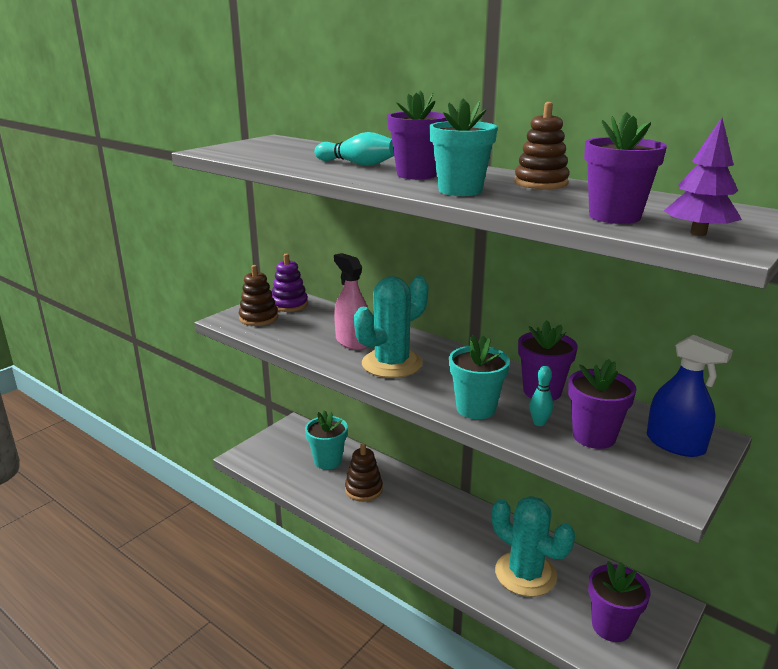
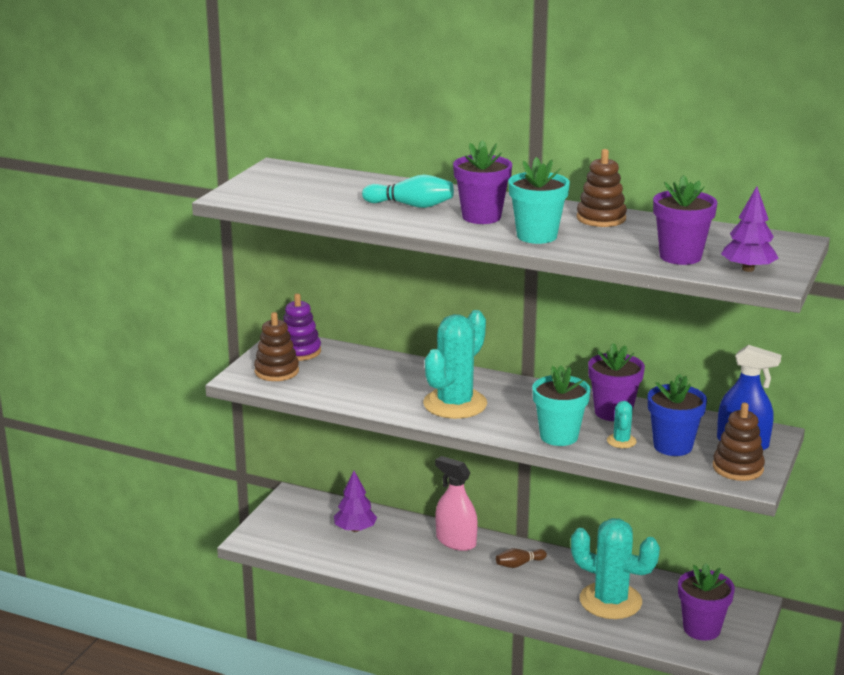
camera: 15 degrees left, 0 degrees up
turquoise flower pot [305,410,348,470] -> purple tree [334,471,377,532]
pink spray bottle [334,253,368,350] -> pink spray bottle moved to [435,456,478,551]
brown stacking toy [345,443,383,502] -> brown stacking toy moved to [713,403,765,481]
turquoise bowling pin [530,366,553,426] -> turquoise cactus [607,401,637,448]
purple flower pot [568,359,637,449] -> blue flower pot [648,374,707,456]
none -> brown bowling pin [496,548,547,568]

